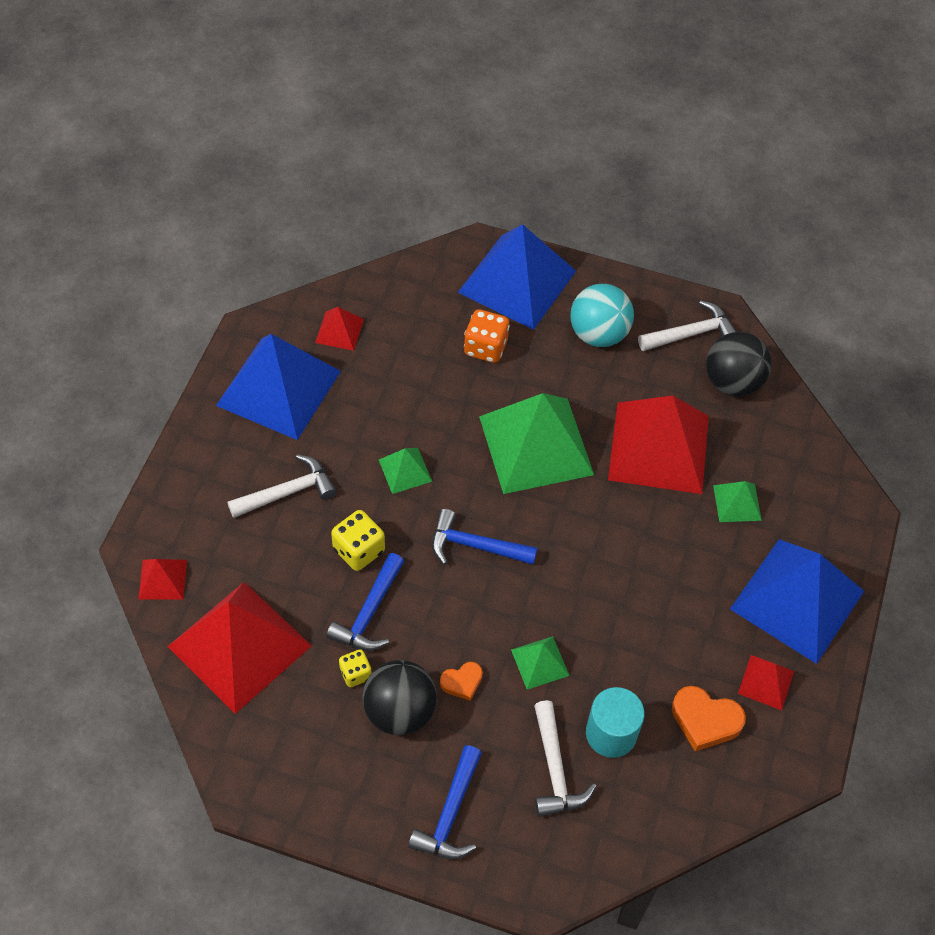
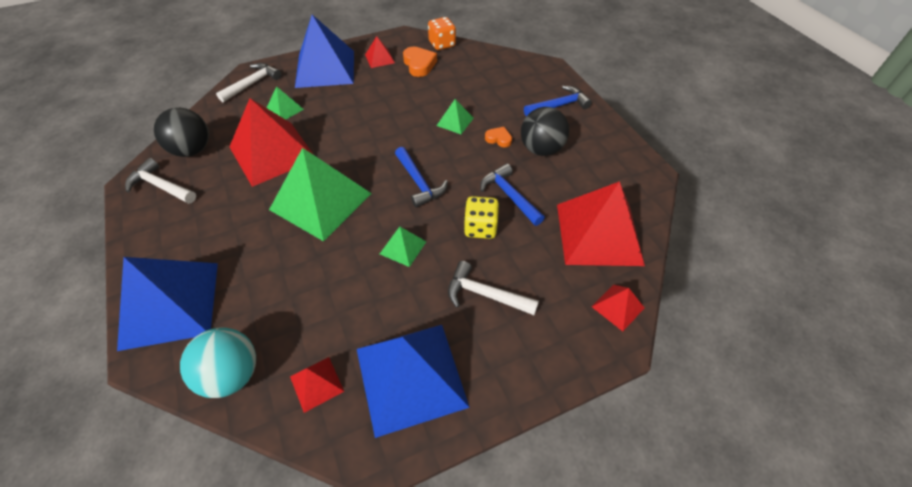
camera: 130 degrees left, 5 degrees down
blue hammer [326,553,404,651] -> blue hammer turned 105 degrees counterclockwise [480,164,545,226]
yellow dice [339,649,372,687] -> none
orange dice [464,309,510,363] -> orange dice moved to [428,17,456,50]
white hammer [534,700,597,817] -> white hammer moved to [216,63,281,102]
turquoise ball [570,284,634,347] -> turquoise ball moved to [180,327,256,398]
turquoise cylinder [586,687,645,758] -> none

